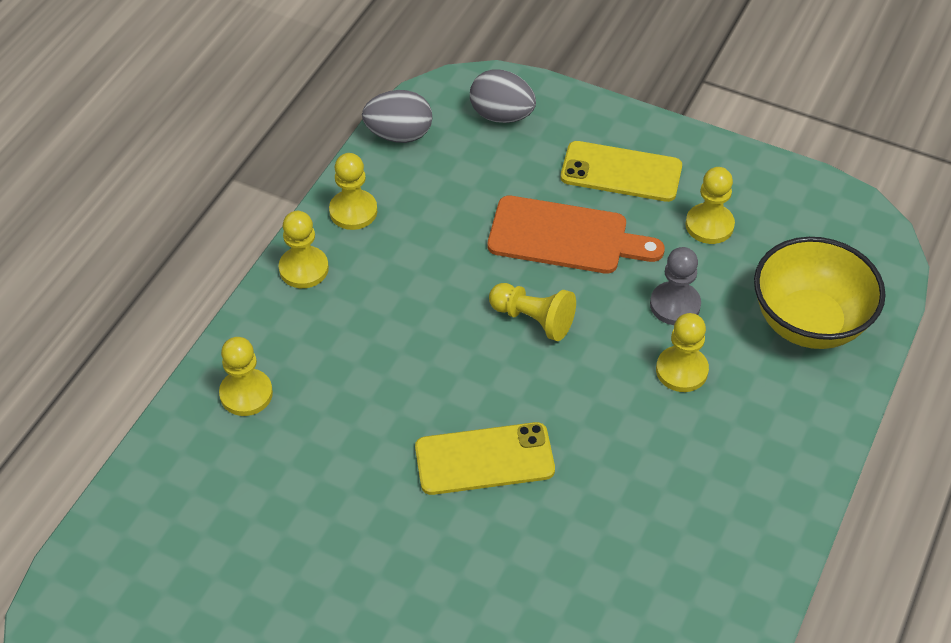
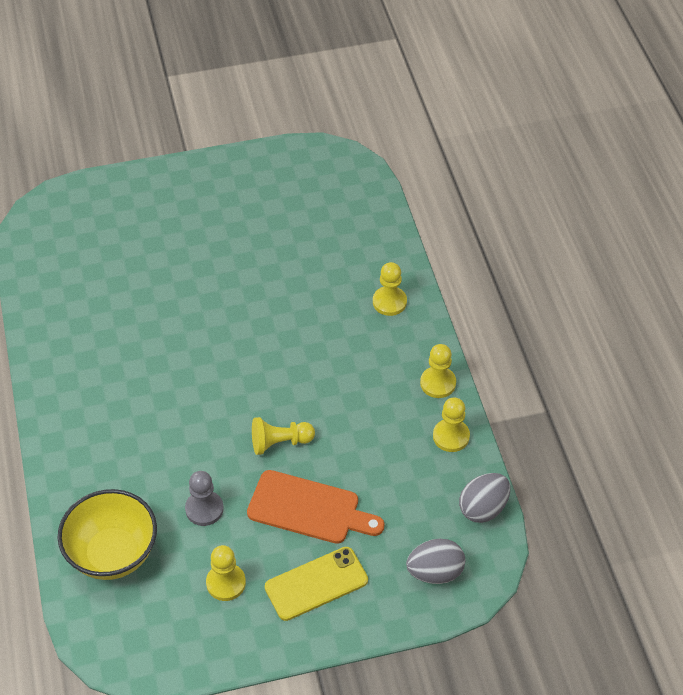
camera: 140 degrees right, 0 degrees up
yellow phone [415,422,555,495] -> none
orange cutting board [488,196,665,274] -> orange cutting board turned 135 degrees counterclockwise [247,470,384,544]
yellow pawn [656,313,709,392] -> none

